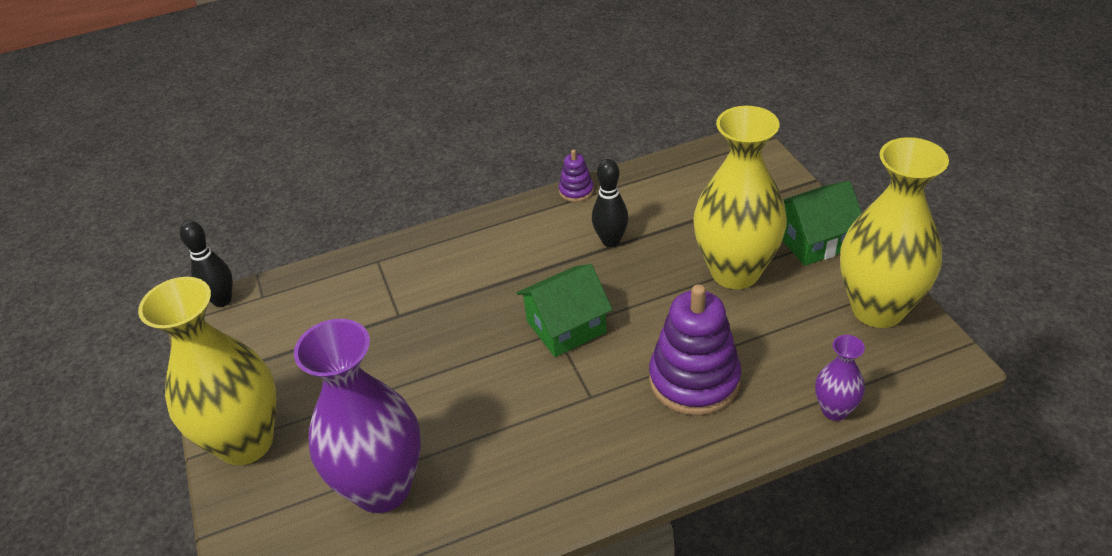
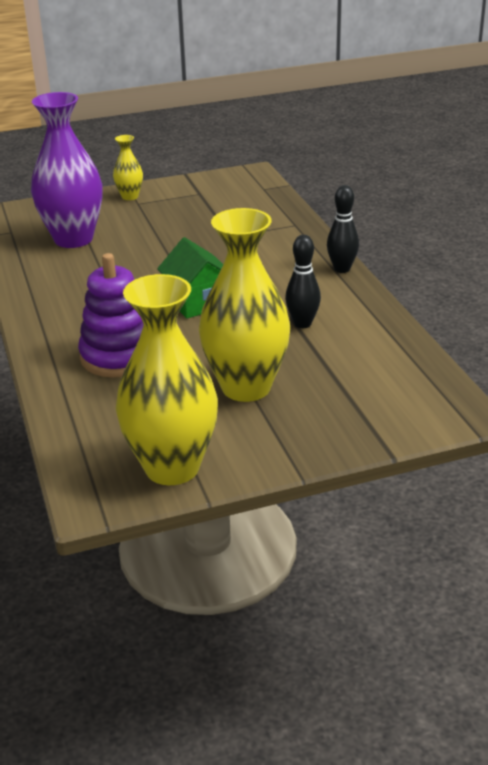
camera: 90 degrees right, 10 degrees down
yellow vase [138,277,277,465] -> yellow vase [113,135,143,200], size x0.46
black bowling pin [180,221,233,307] -> black bowling pin moved to [327,185,359,273]
purple stacking toy [559,149,594,202] -> none
green house [782,181,862,266] -> none
purple vase [815,335,865,421] -> none

